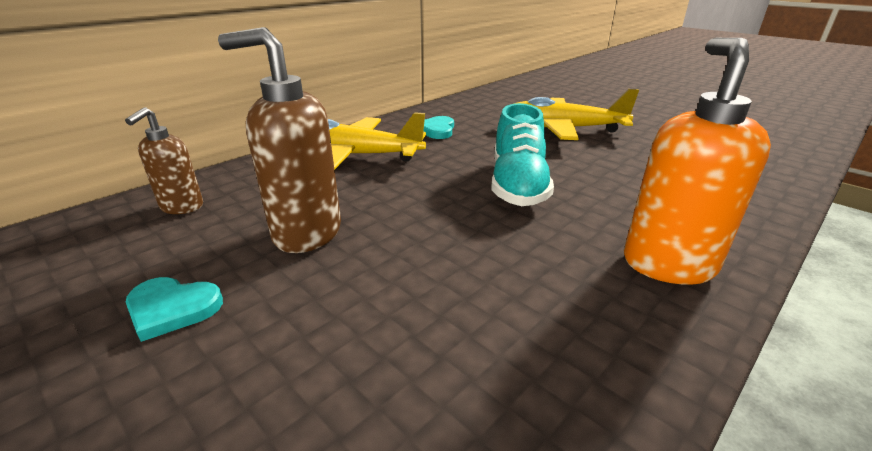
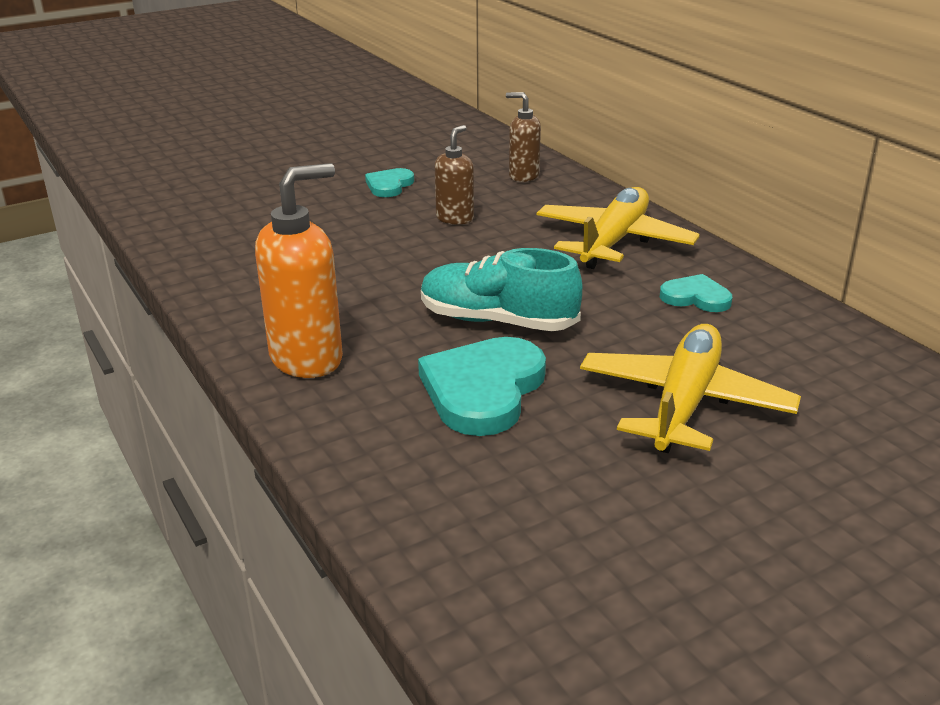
camera: 105 degrees right, 0 degrees up
brown soap dispenser [218,27,341,253] -> brown soap dispenser [435,125,474,225], size x0.59
orange soap dispenser [624,38,771,285] -> orange soap dispenser turned 60 degrees counterclockwise [255,163,343,378]
none -> turquoise heart [418,337,546,436]

